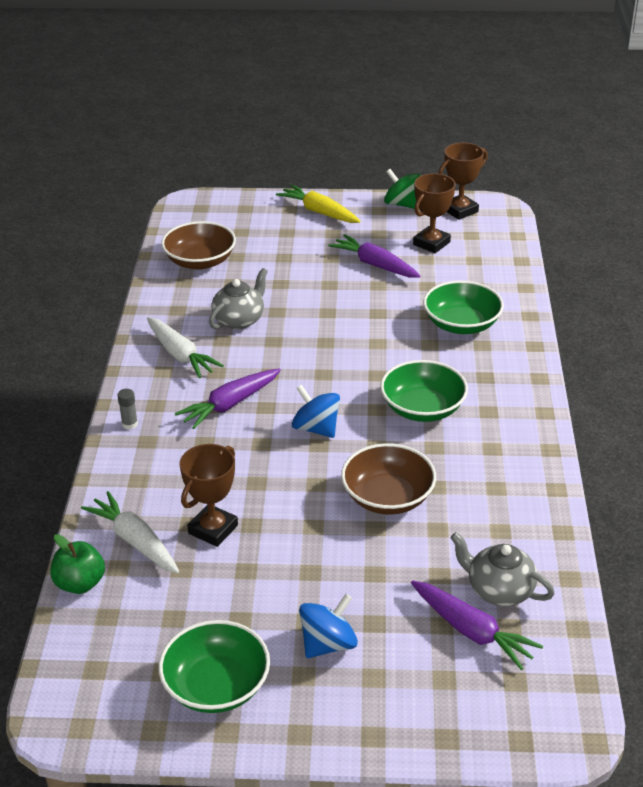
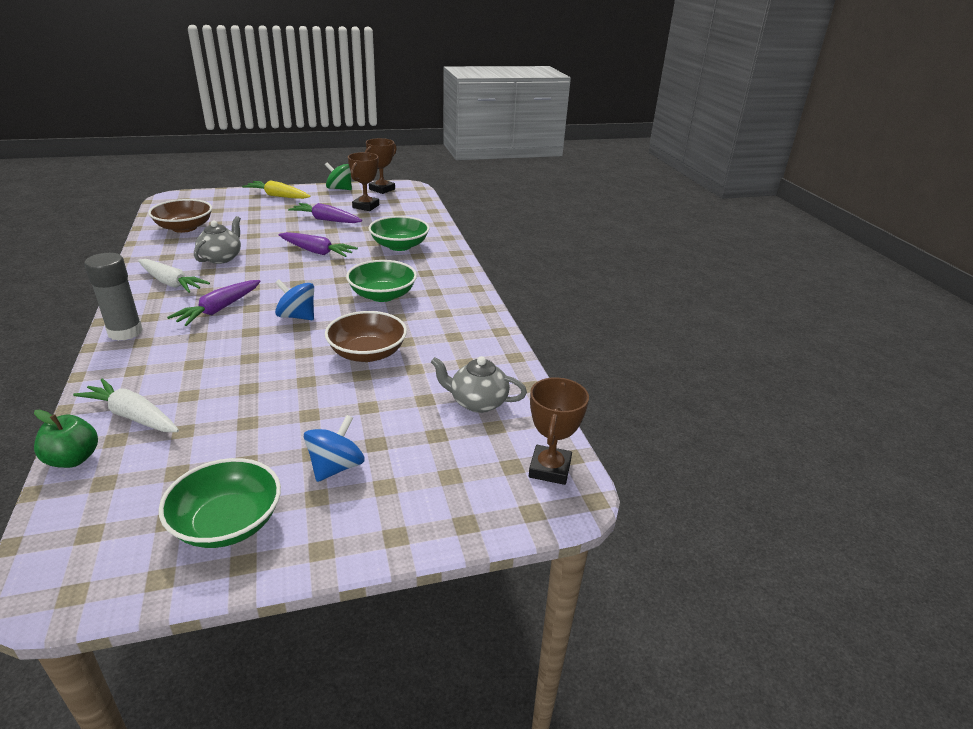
camera: 20 degrees left, 5 degrees down
grey glue stick [117,389,138,430] -> grey glue stick [84,253,143,341], size x2.24
brown trophy [180,444,238,547] -> brown trophy moved to [529,377,589,485]
purple carrot [411,580,543,670] -> purple carrot moved to [279,232,358,257]

